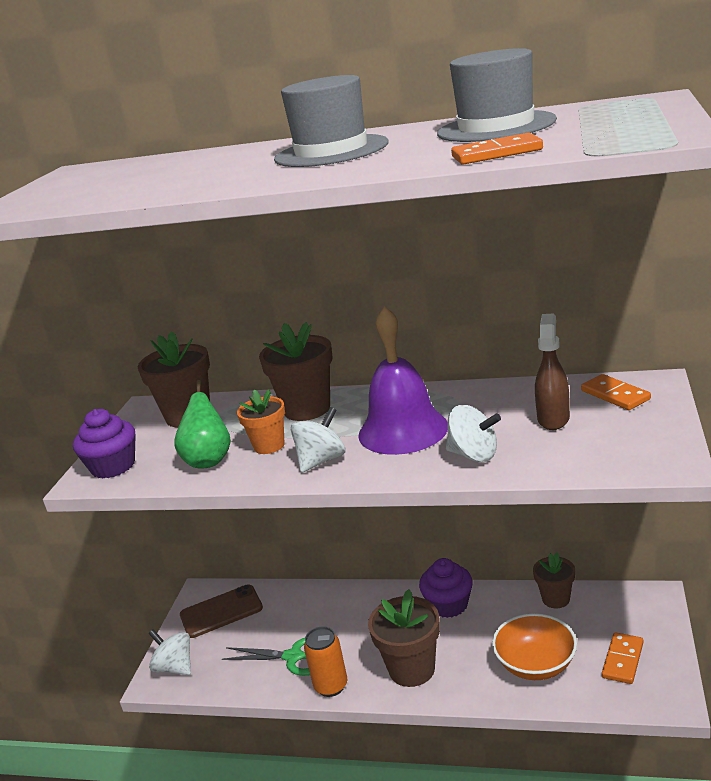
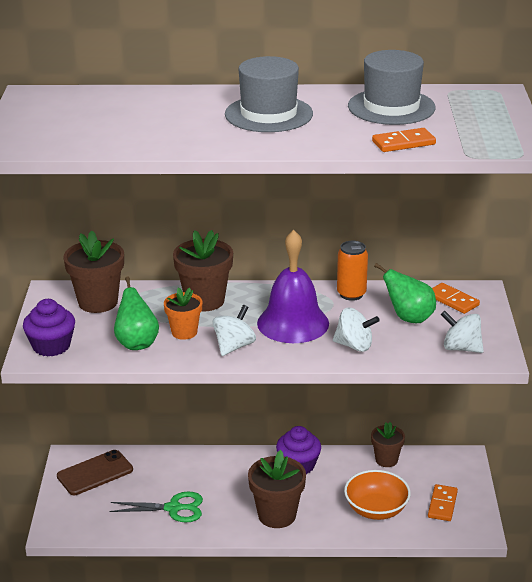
camera: 15 degrees left, 5 degrees up
white spinning top [148,629,191,675] -> white spinning top moved to [441,311,484,353]
orange can [304,626,347,697] -> orange can moved to [337,241,368,301]
brown spray bottle [535,313,570,430] -> green pear [374,263,436,323]

